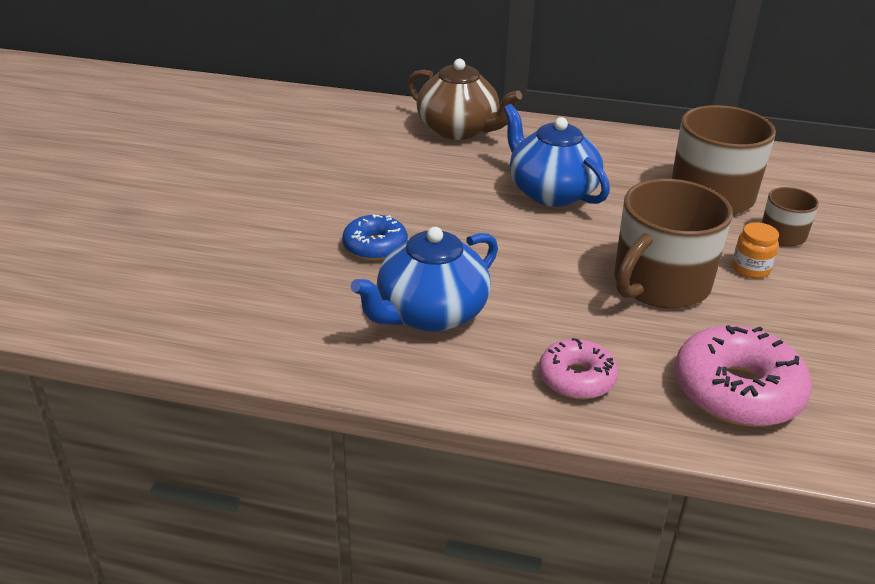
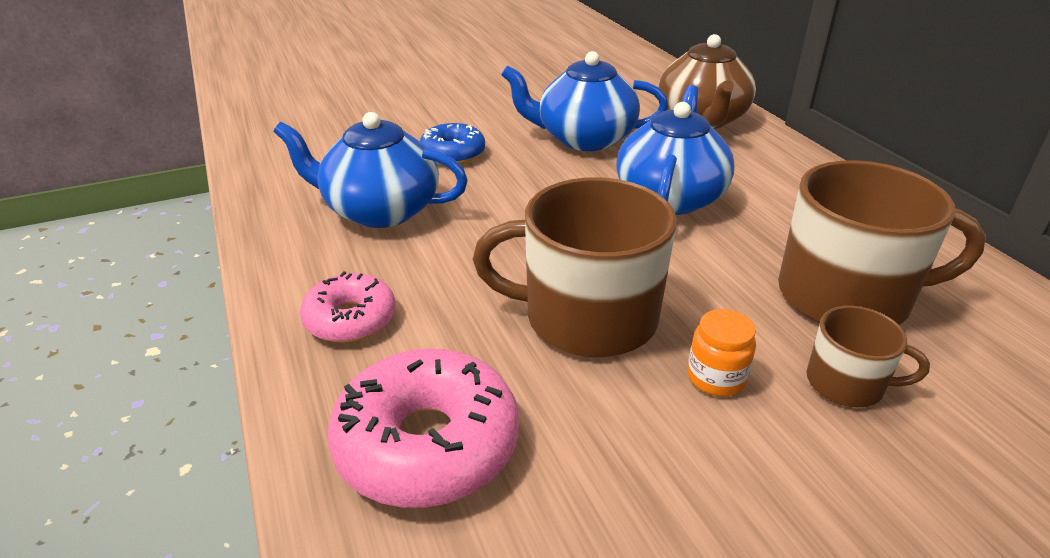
camera: 55 degrees right, 0 degrees up
none -> blue teapot [501,51,668,151]

